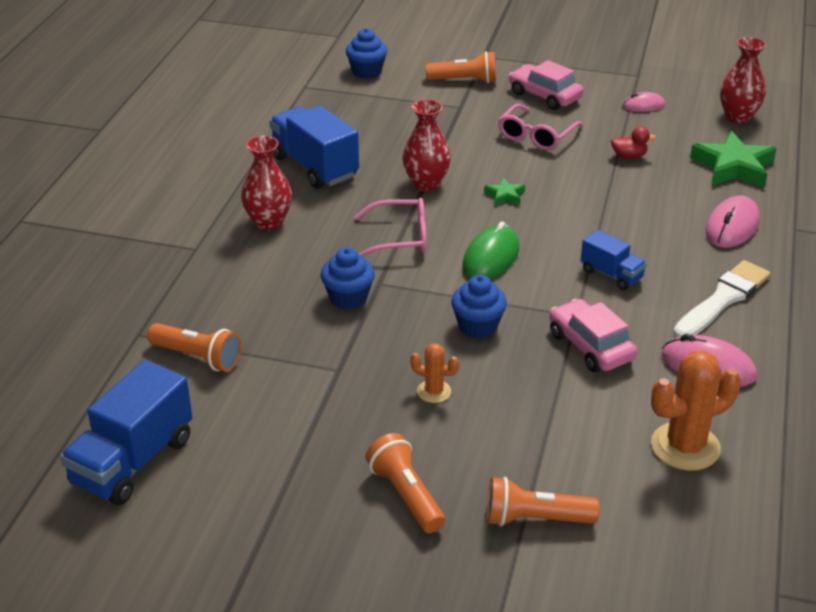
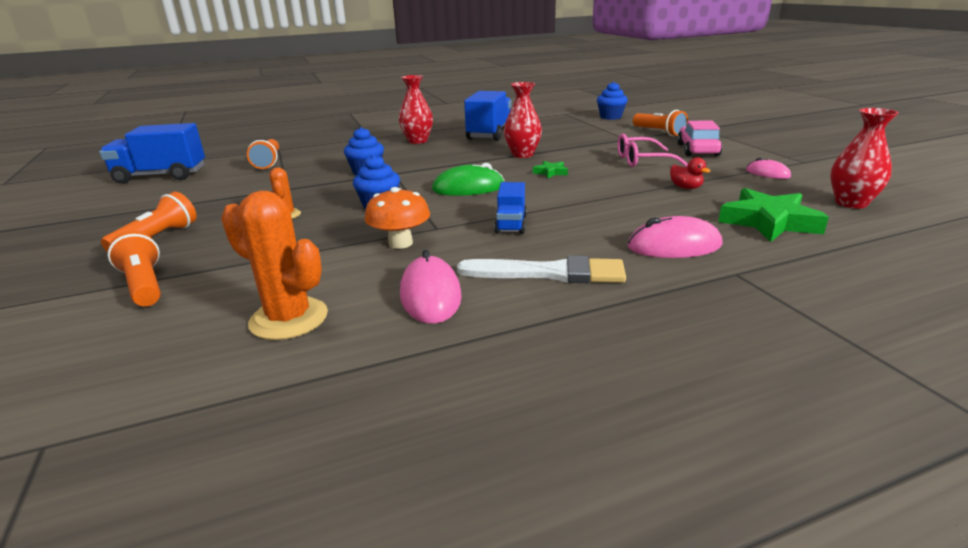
camera: 55 degrees right, 10 degrees down
pink glasses [354,198,426,257] -> none
pink car [549,299,637,372] -> orange mushroom [365,187,430,249]

